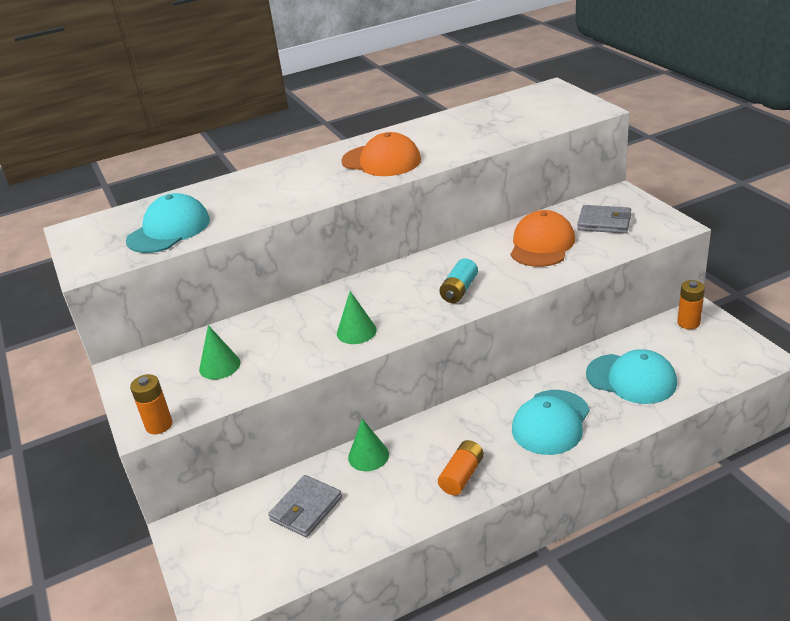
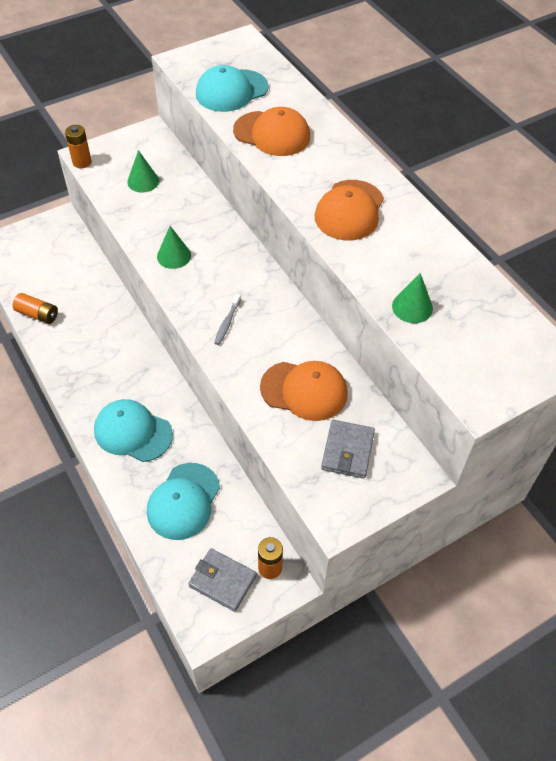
camera: 80 degrees right, 20 degrees up
turquoise cap [126,193,210,253] -> turquoise cap turned 120 degrees clockwise [196,65,269,112]
grey wallet [268,475,342,537] -> grey wallet moved to [188,548,257,612]
green cone [348,419,389,471] -> green cone moved to [392,273,433,323]
orange battery [438,440,484,495] -> orange battery moved to [13,293,58,324]
turquoise battery [439,258,478,303] -> grey toothbrush [214,294,241,345]
none -> orange cap [233,107,310,156]

